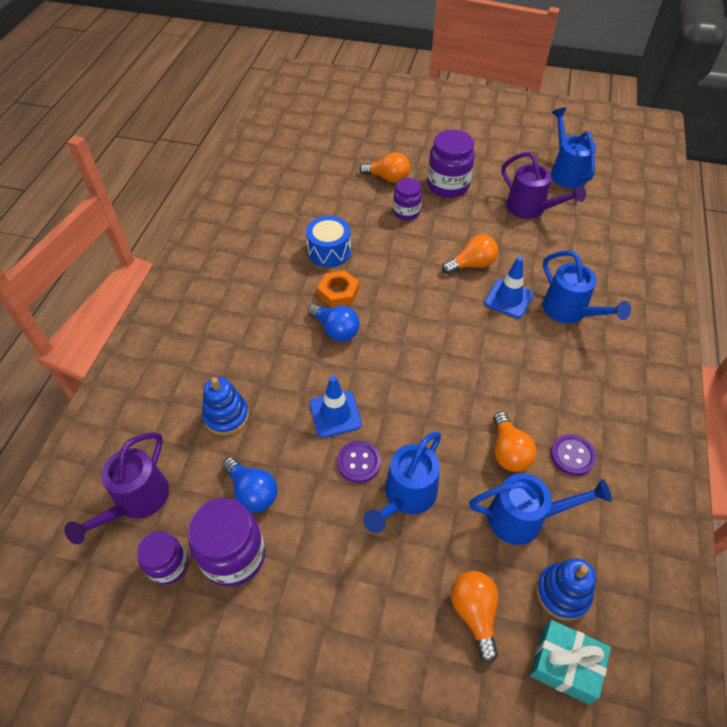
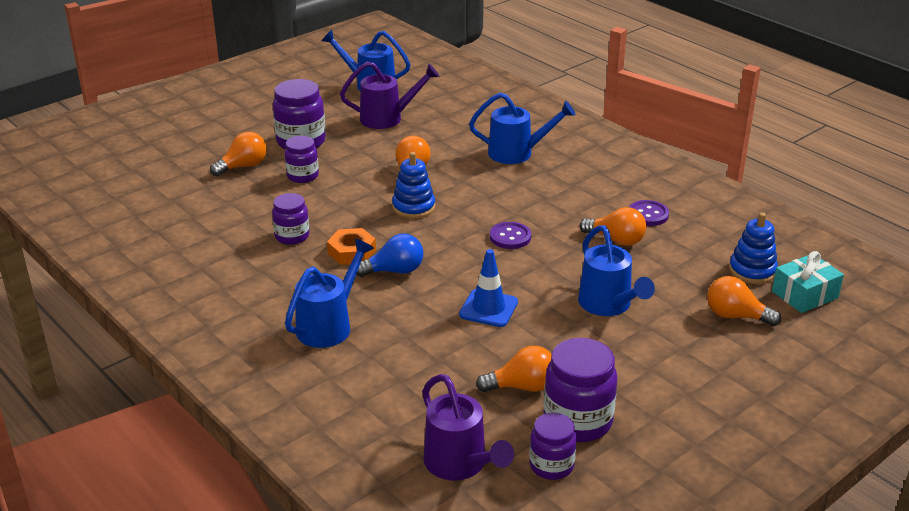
camera: 55 degrees left, 20 degrees down
blue stacking toy [202,377,249,435] -> blue stacking toy moved to [392,152,435,219]
blue light bulb [222,457,277,512] -> orange light bulb [476,346,551,392]
blue drum [306,216,351,267] -> purple jar [272,193,309,245]
purple button [337,441,381,483] -> purple button moved to [490,222,531,249]
blue watering can [469,473,612,545] -> blue watering can moved to [285,239,374,348]
blue traffic cone [484,257,533,318] -> none

